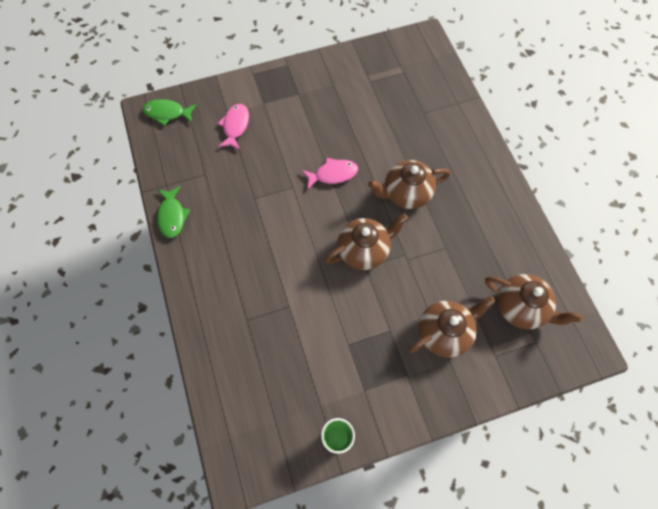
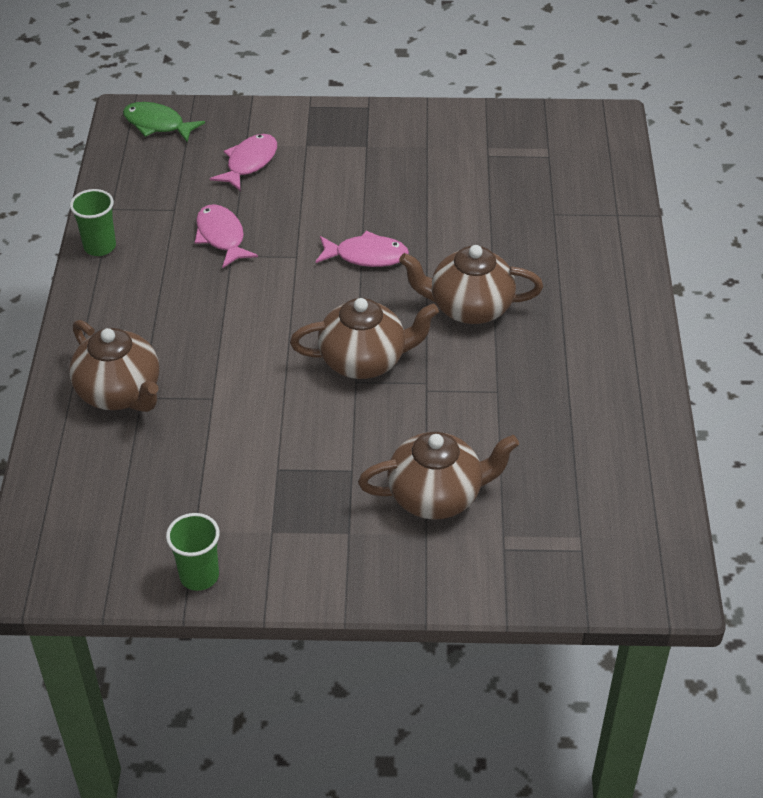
camera: 20 degrees right, 20 degrees down
green fish [157,186,190,238] -> green cup [70,189,116,256]
brown teapot [485,274,583,329] -> brown teapot moved to [69,320,159,412]
none -> pink fish [195,204,258,268]

